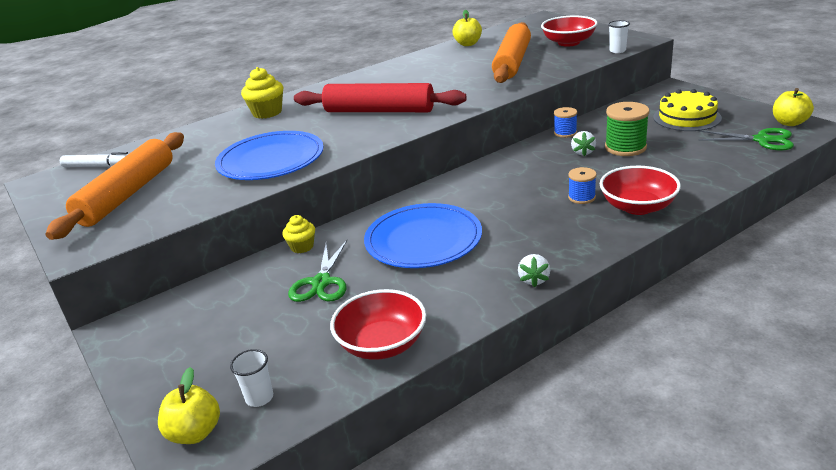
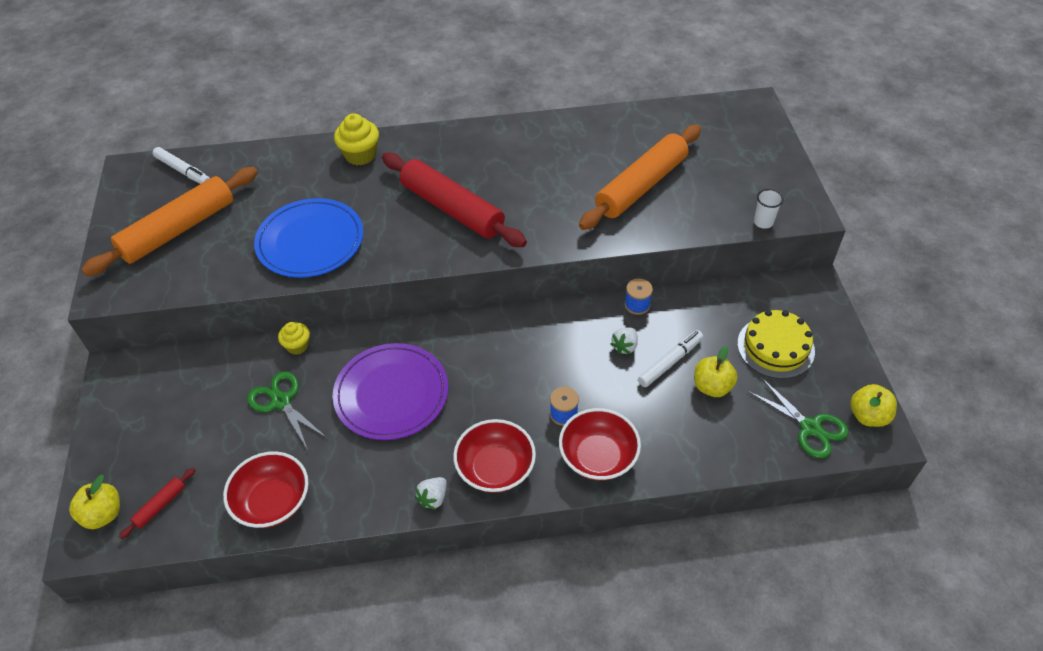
camera: 25 degrees right, 20 degrees up
white cup [230,349,273,407] -> red rolling pin [119,468,195,539]
green scissors [288,240,347,302] -> green scissors turned 105 degrees clockwise [247,371,327,450]
blue plate [364,203,482,268] -> purple plate [333,343,448,440]
yellow apple [453,10,482,46] -> yellow apple moved to [694,346,738,397]
red bowl [541,16,598,47] -> red bowl moved to [453,419,536,493]
green spool [605,102,649,156] -> white marker [638,330,703,387]

